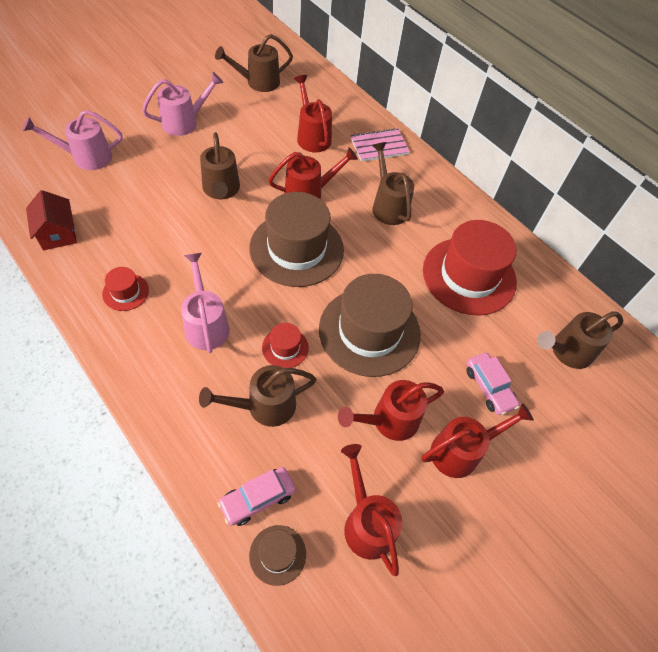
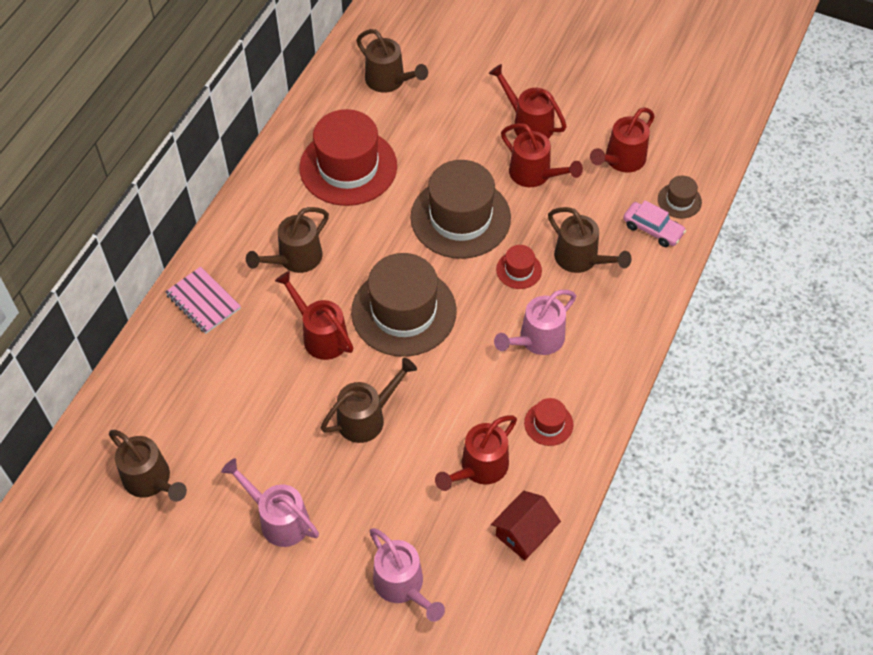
camera: 110 degrees left, 0 degrees up
red watering can [294,75,332,153] -> red watering can moved to [435,415,517,491]
pink car [466,353,520,415] -> none

